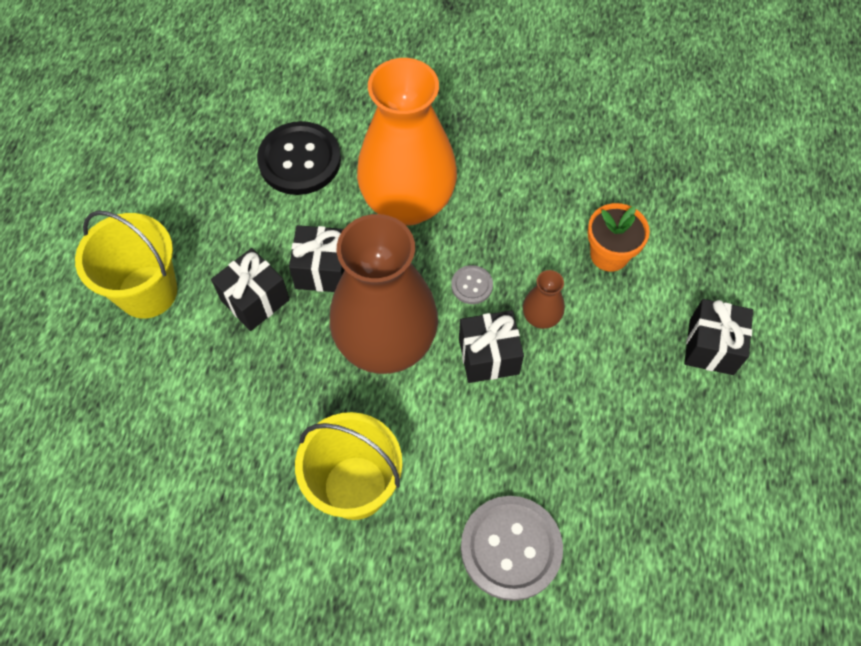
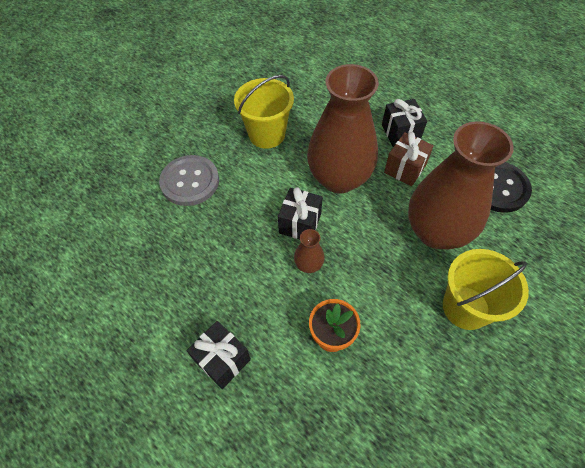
camera: 120 degrees right, 5 degrees down
yellow bucket [75,211,177,318] -> yellow bucket moved to [443,249,529,330]
black gift [289,225,345,292] -> brown gift [384,132,434,186]
orange vase [357,58,457,225] -> brown vase [408,121,514,249]
grey button [451,265,493,304] -> none

